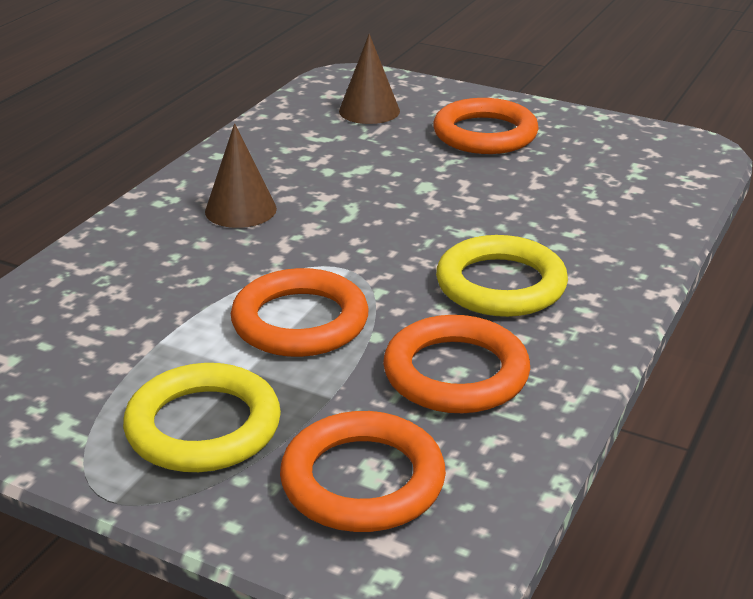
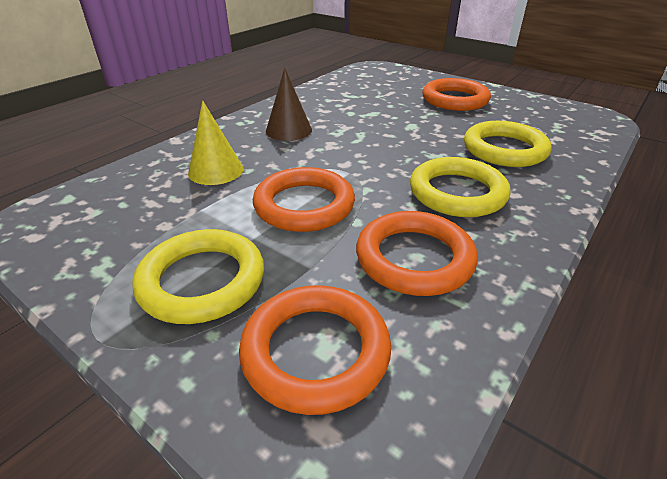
camera: 10 degrees right, 5 degrees up
brown cone [339,34,400,124] -> none
none -> yellow cone [188,101,243,185]
none -> yellow ring [464,121,552,167]

